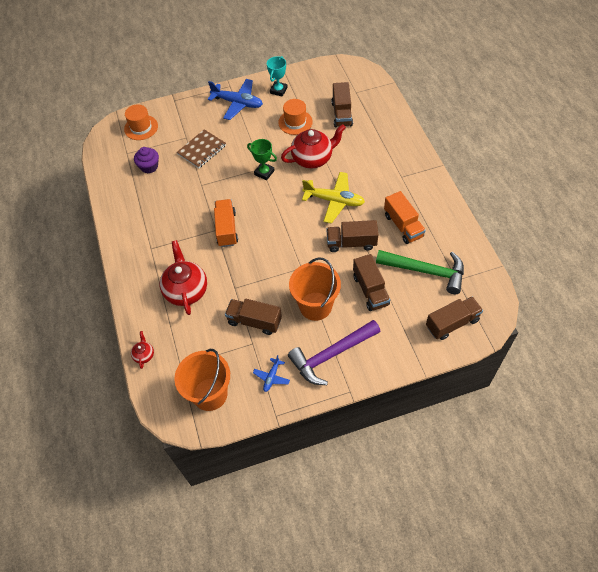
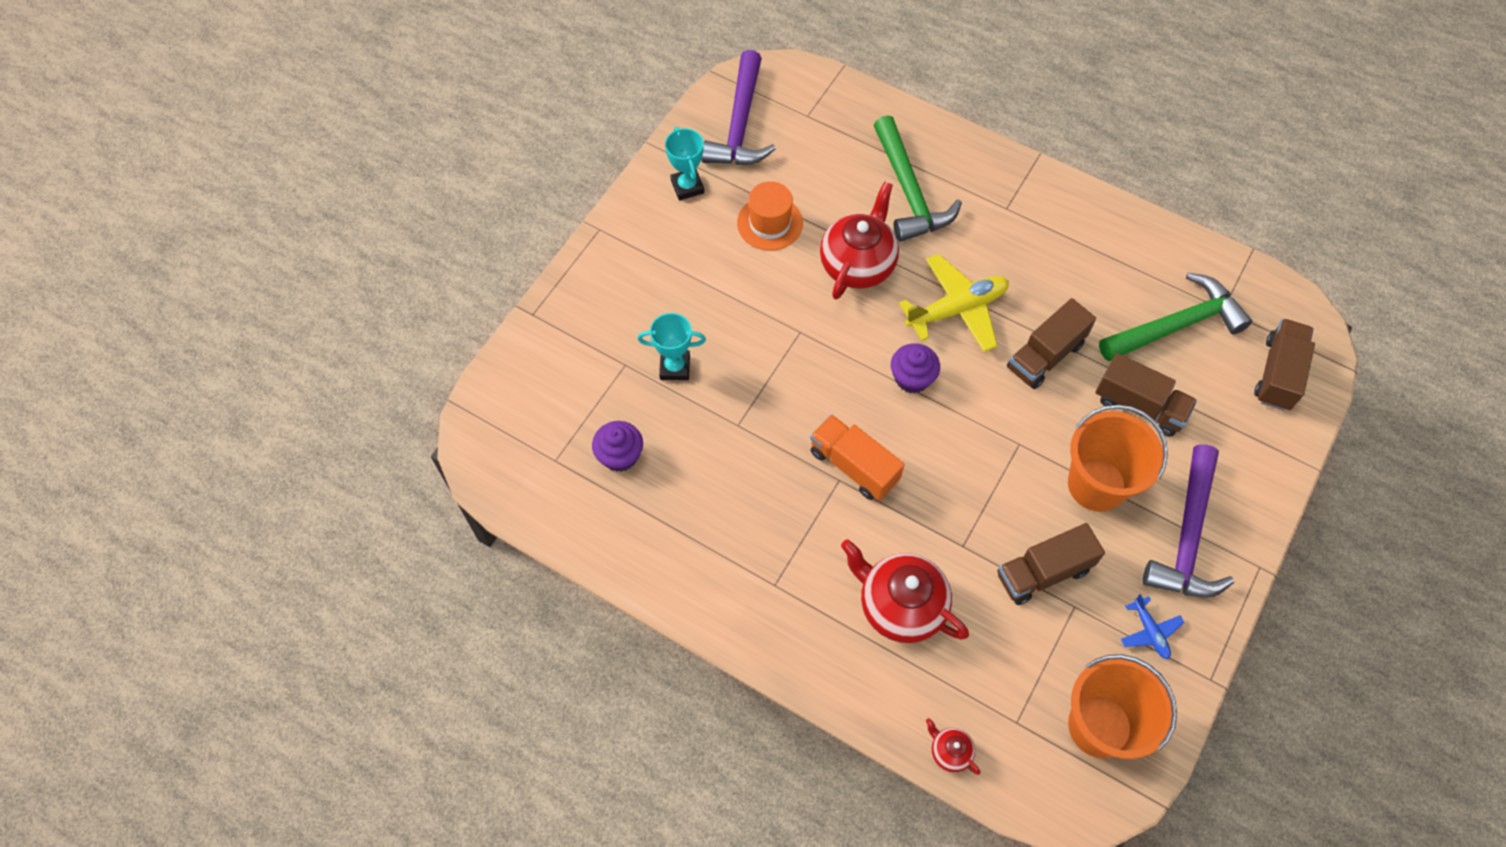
camera: 45 degrees left, 5 degrees up
orange hat [124,104,158,140] -> none
brown notebook [177,129,226,168] -> turquoise trophy [637,313,706,380]
blue plane [208,79,263,120] -> none
green trophy [247,139,277,180] -> none
brown truck [332,82,353,127] -> none
orange truck [384,191,426,244] -> none
none -> purple hammer [701,50,776,165]
none -> green hammer [874,115,962,242]
none -> purple cupcake [891,343,940,393]

